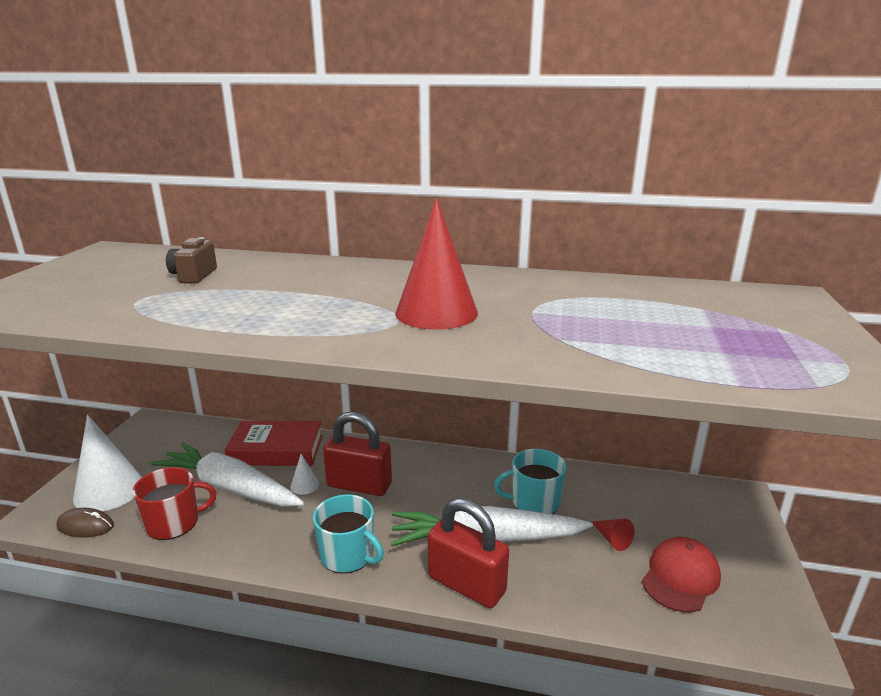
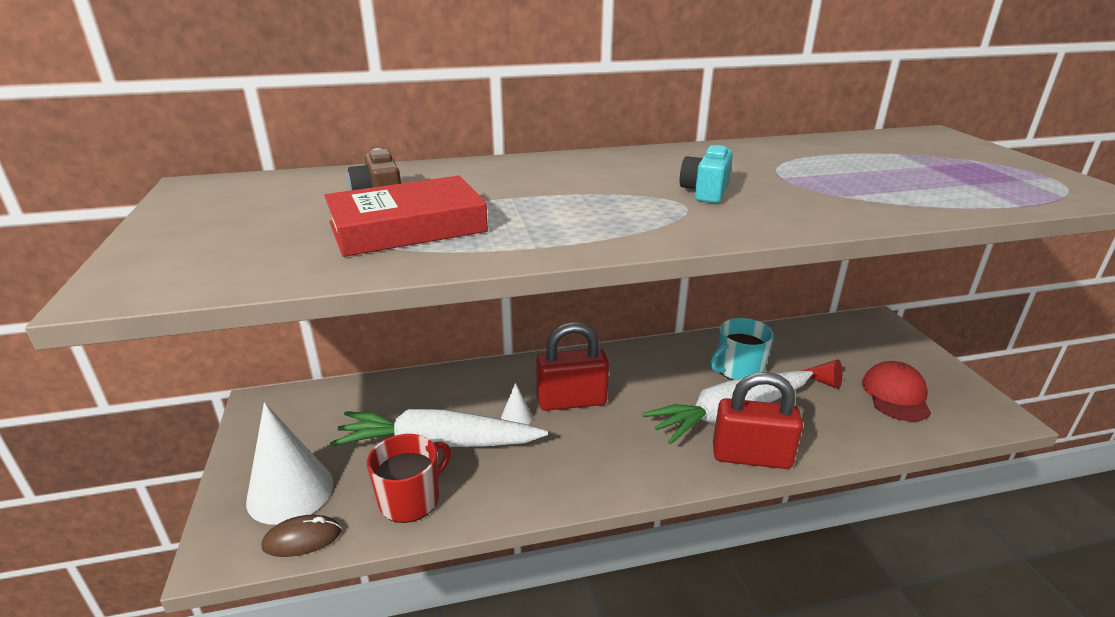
camera: 25 degrees left, 5 degrees up
red book [225,421,323,466] -> red book moved to [324,176,488,257]
turquoise mug [313,494,384,574] -> none
red cone [395,198,478,330] -> turquoise camera [680,145,733,203]

